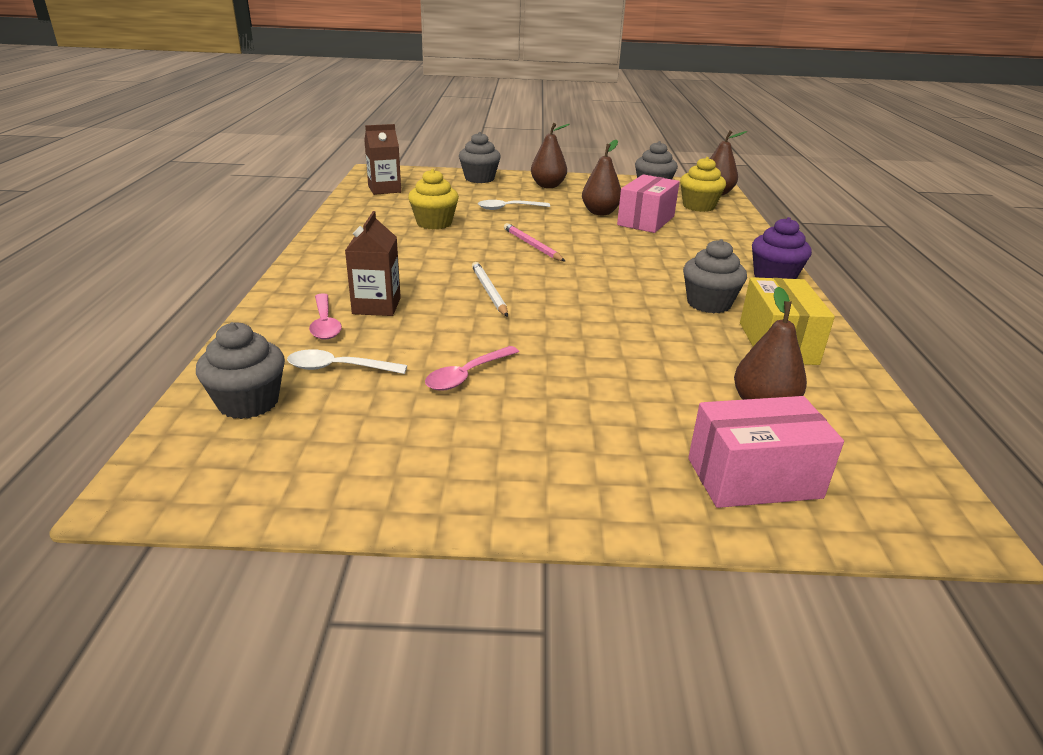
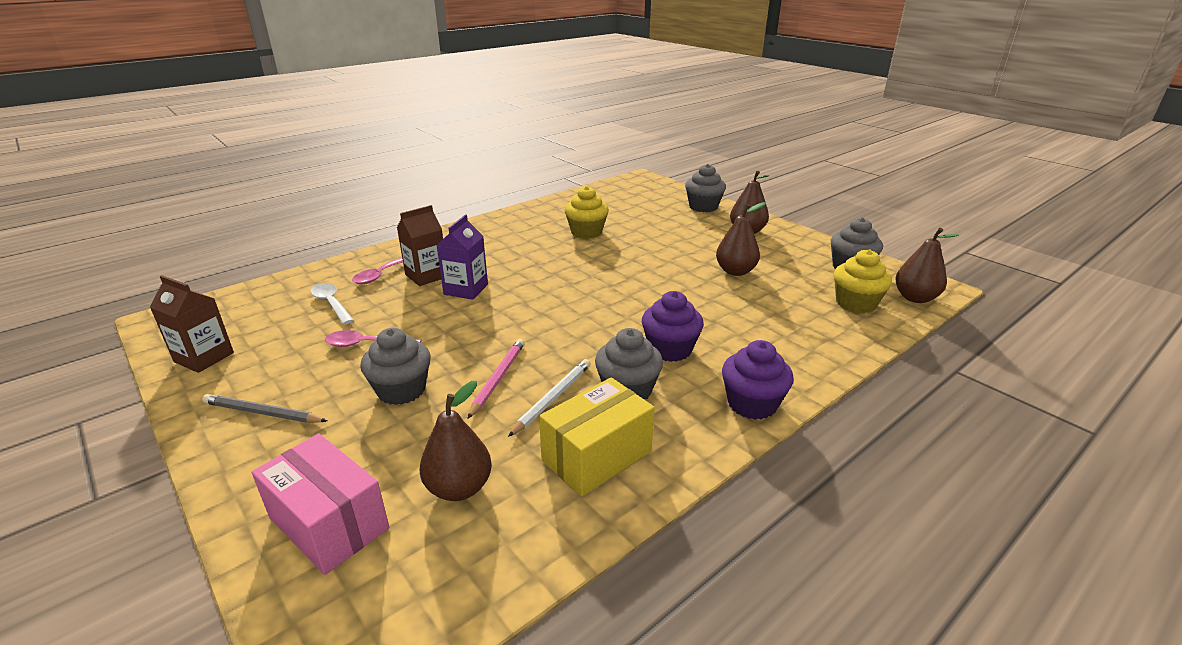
camera: 50 degrees right, 0 degrees up
grey cupcake [196,322,285,419] -> grey cupcake moved to [360,328,431,405]
brown carton [364,124,401,195] -> brown carton moved to [150,275,234,373]
white pencil [472,262,508,317] -> white pencil moved to [508,359,591,437]
white spoon [478,200,550,210] -> none
pink pencil [504,223,565,261] -> pink pencil moved to [467,339,525,419]
pink box [617,174,680,233] -> none
none -> grey pencil [202,394,327,423]
none -> purple carton [436,214,488,300]
none -> purple cupcake [642,291,704,362]

